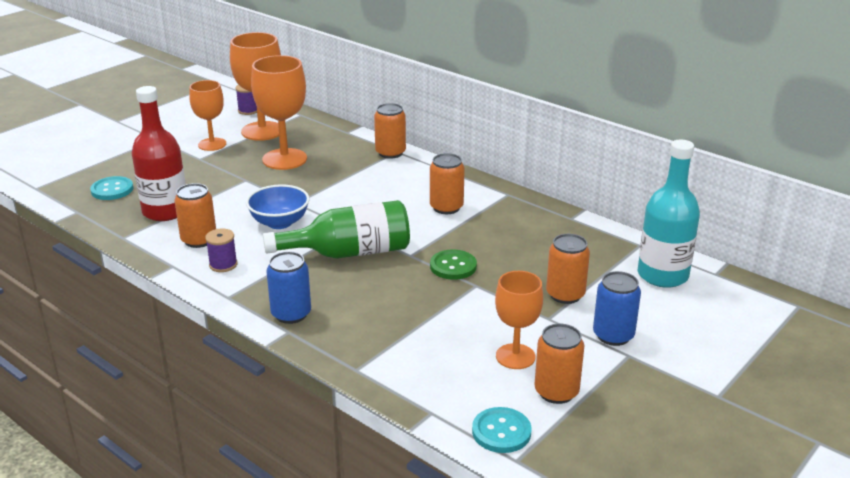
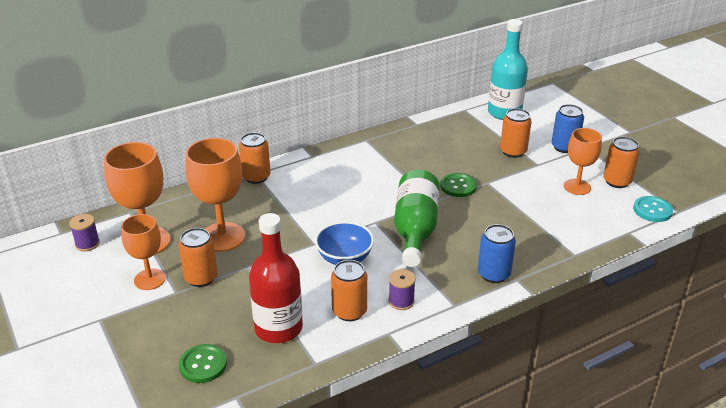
camera: 70 degrees left, 5 degrees up
turquoise button [90,176,133,200] -> green button [179,344,227,383]
orange can [430,153,465,214] -> orange can moved to [179,228,218,287]

